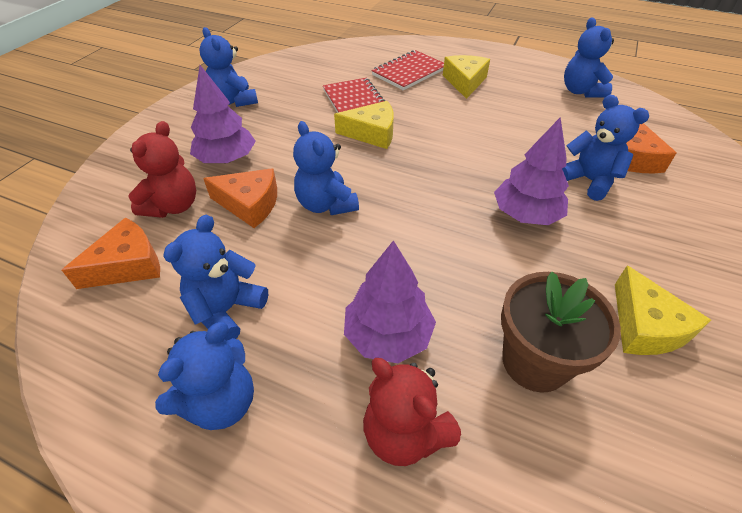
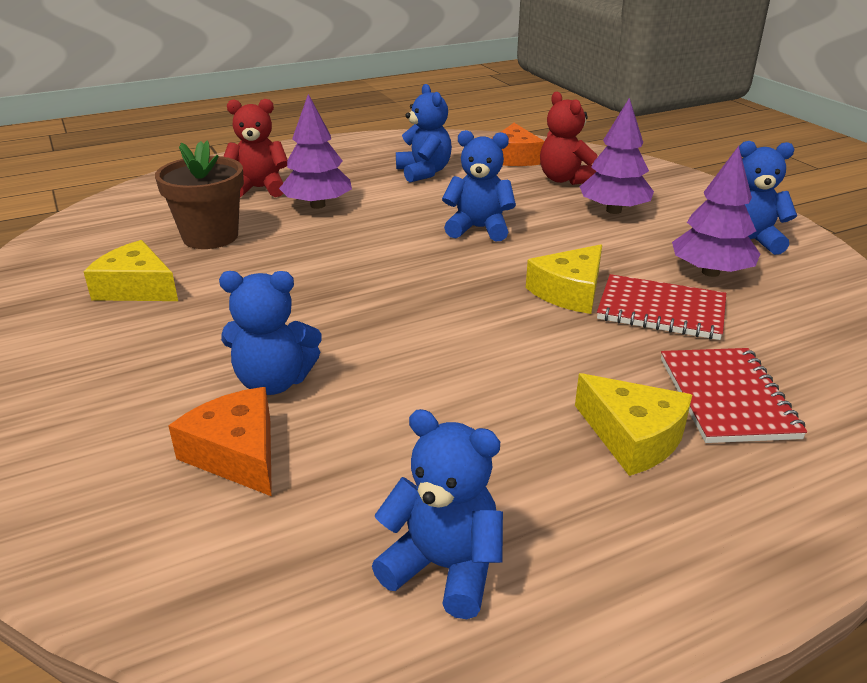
camera: 130 degrees right, 15 degrees down
blue teddy bear [155,322,254,430] -> none
orange cheese [203,168,277,228] -> none
purple tree [494,117,569,225] -> purple tree moved to [672,146,760,277]

